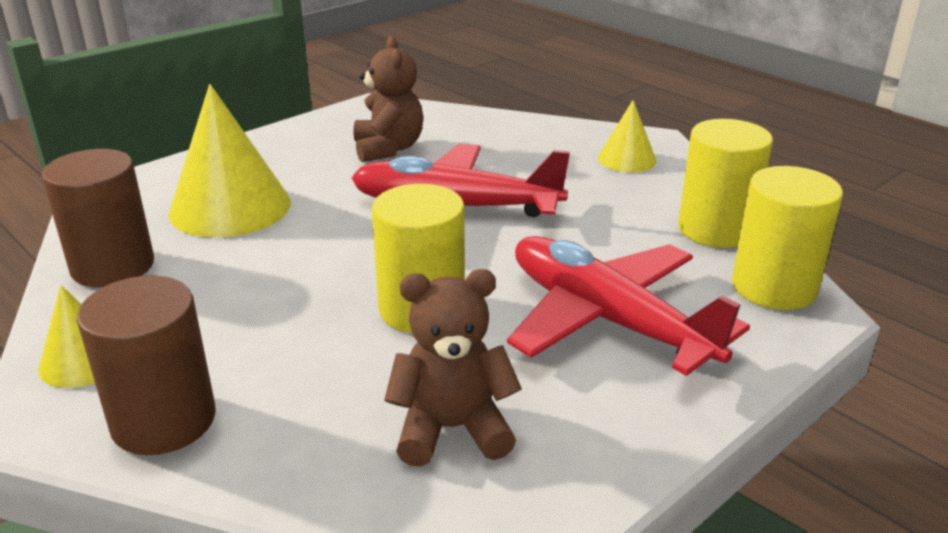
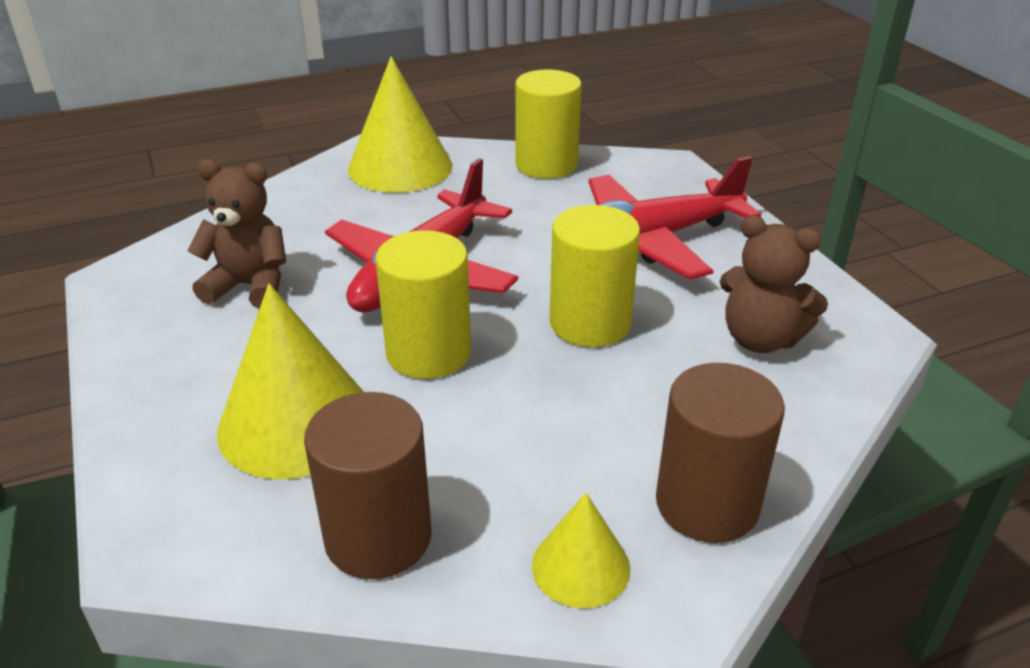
camera: 70 degrees left, 5 degrees up
brown teddy bear [384,269,522,467] -> brown teddy bear turned 75 degrees counterclockwise [720,215,828,353]
yellow cone [598,100,657,172] -> yellow cone [348,56,452,193], size x1.85
yellow cylinder [732,166,843,310] -> yellow cylinder moved to [376,230,471,379]

